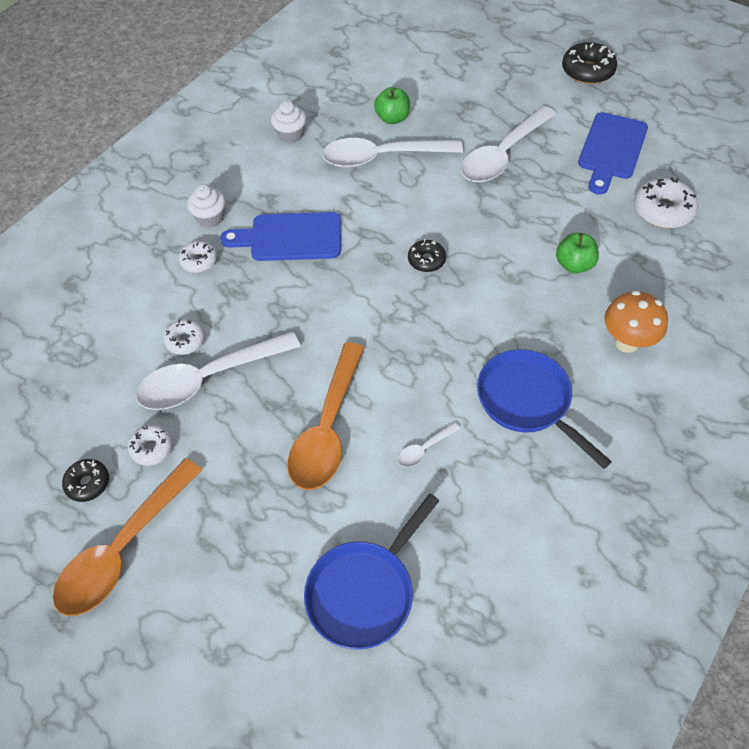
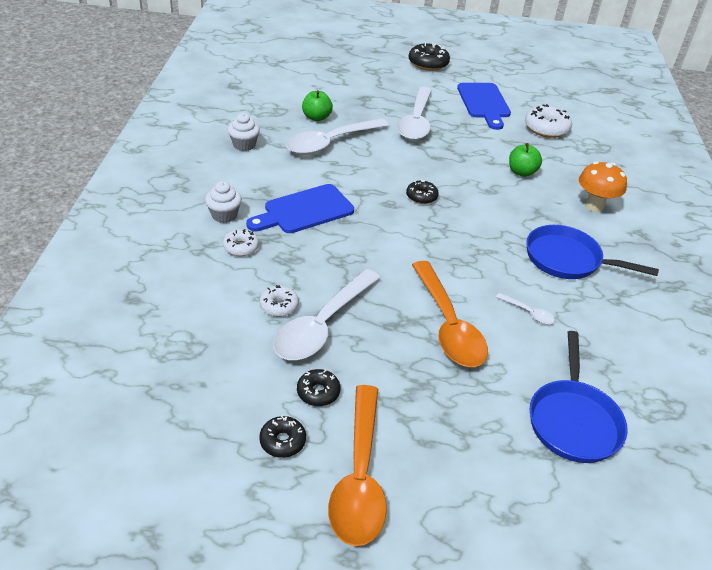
camera: 35 degrees left, 15 degrees down
white donut [128,424,173,466] -> black donut [297,369,340,406]
white spoon [398,422,460,467] -> white spoon turned 75 degrees counterclockwise [496,293,555,324]

